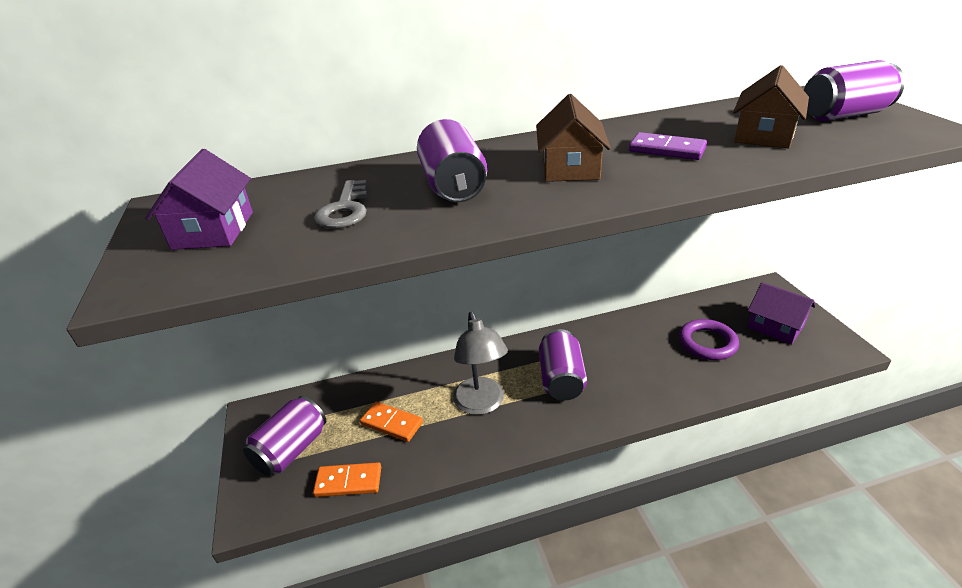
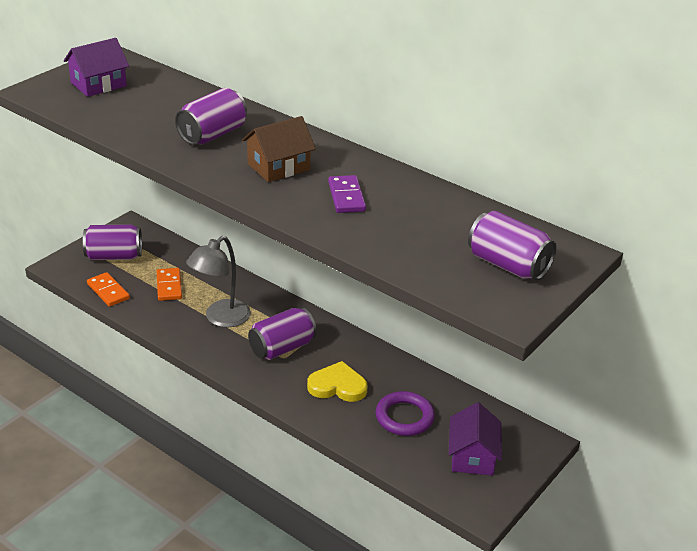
camera: 50 degrees right, 0 degrees up
grey key [314,180,367,228] -> none
brown house [733,65,809,149] -> none
none -> yellow heart [307,361,368,402]

